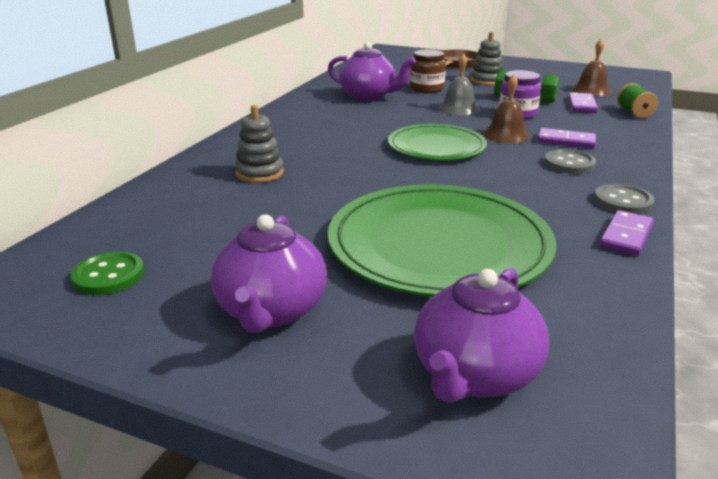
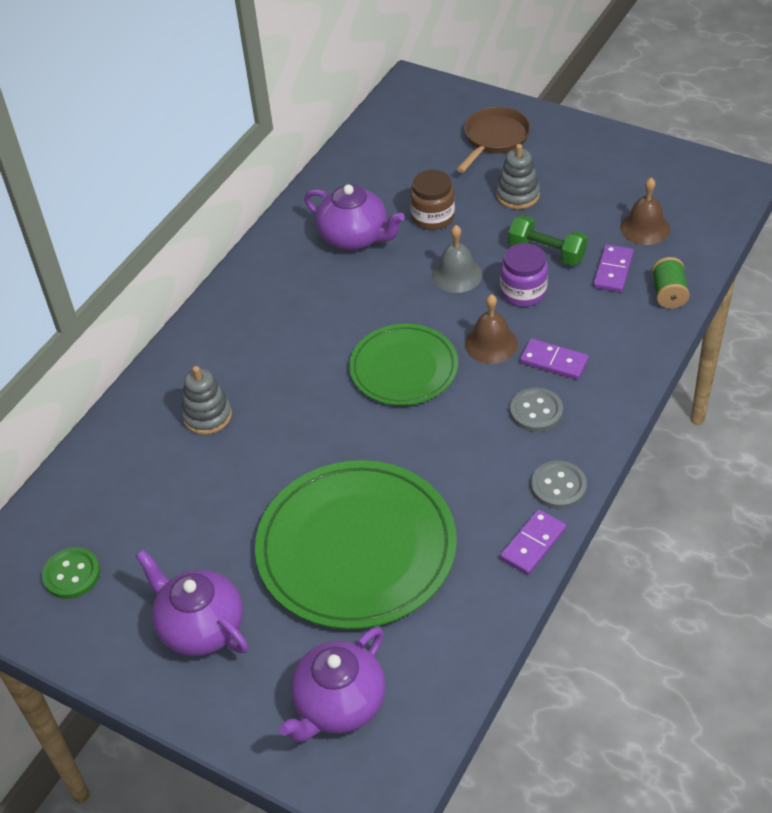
camera: 10 degrees right, 20 degrees up
purple teapot [211,214,327,333] -> purple teapot turned 120 degrees clockwise [136,550,248,656]

